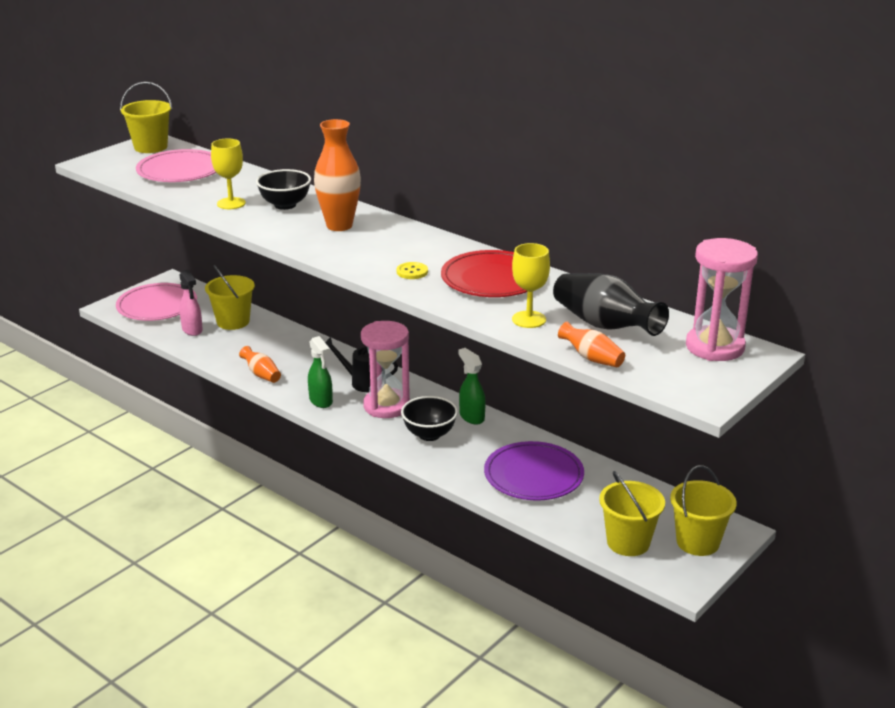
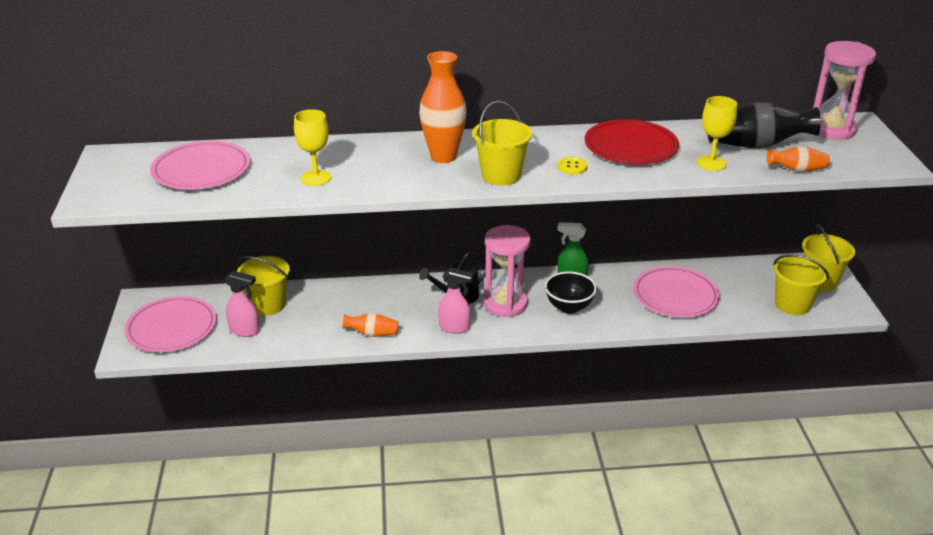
camera: 45 degrees left, 5 degrees up
yellow bucket [120,82,172,153] -> yellow bucket moved to [473,101,532,186]
black bowl [256,169,311,210] -> none
green spray bottle [308,336,333,408] -> pink spray bottle [438,268,473,334]
purple plate [484,441,584,500] -> pink plate [633,266,720,318]

